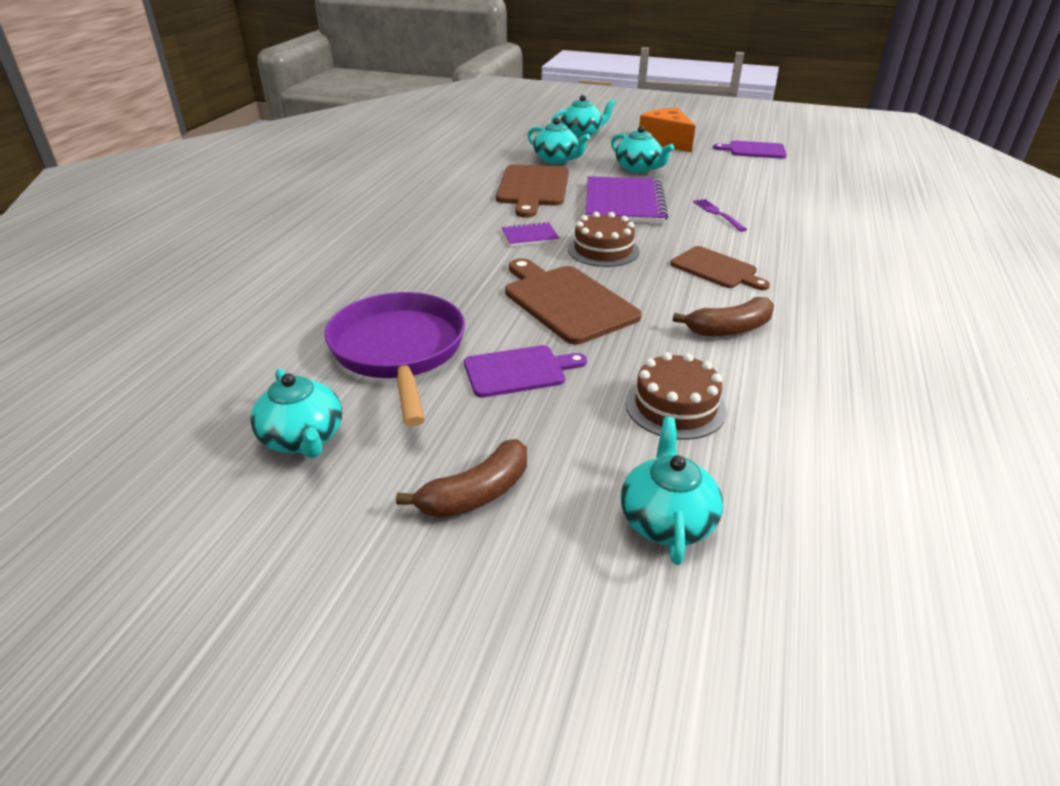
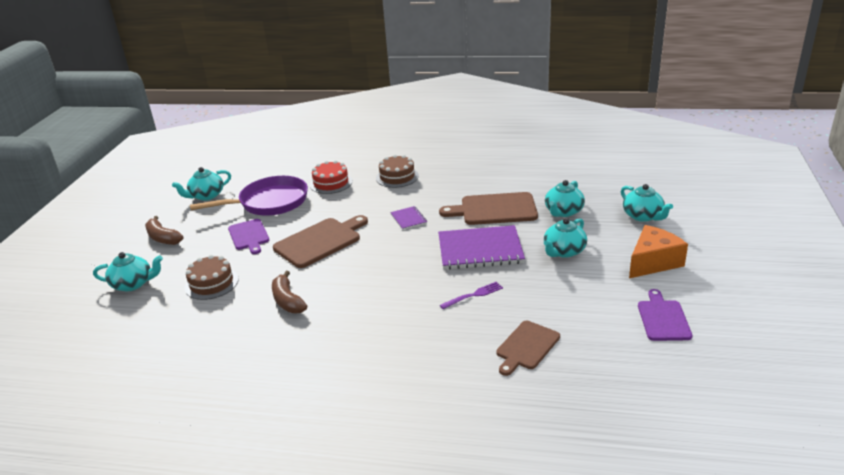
camera: 85 degrees right, 5 degrees down
brown cake [568,212,640,267] -> brown cake moved to [376,154,419,188]
brown cutting board [670,246,770,290] -> brown cutting board moved to [496,321,560,376]
none -> red cake [310,160,353,194]

